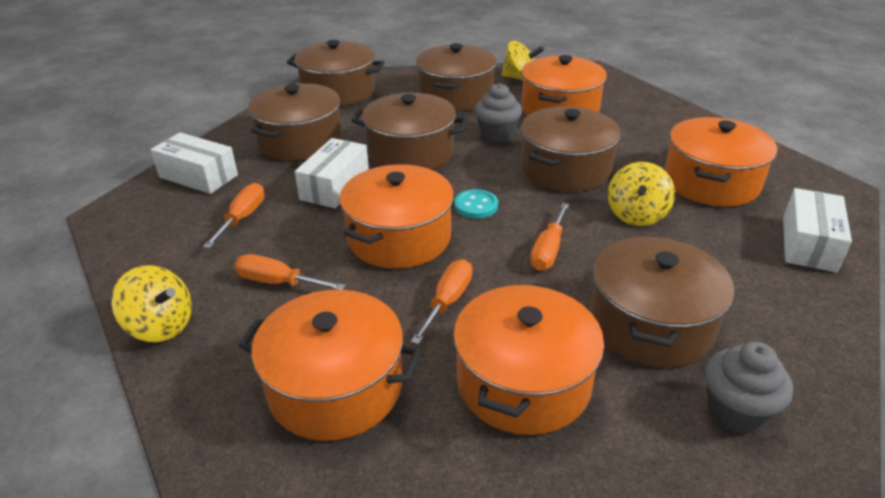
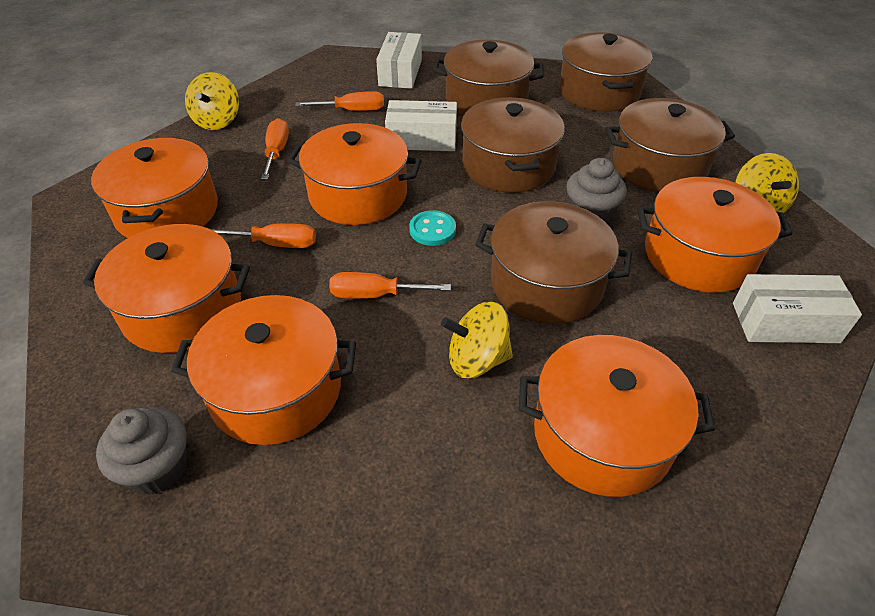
camera: 70 degrees right, 10 degrees up
brown pot [590,235,734,367] -> orange pot [171,295,356,445]
white box [783,188,852,272] -> white box moved to [733,274,862,343]

